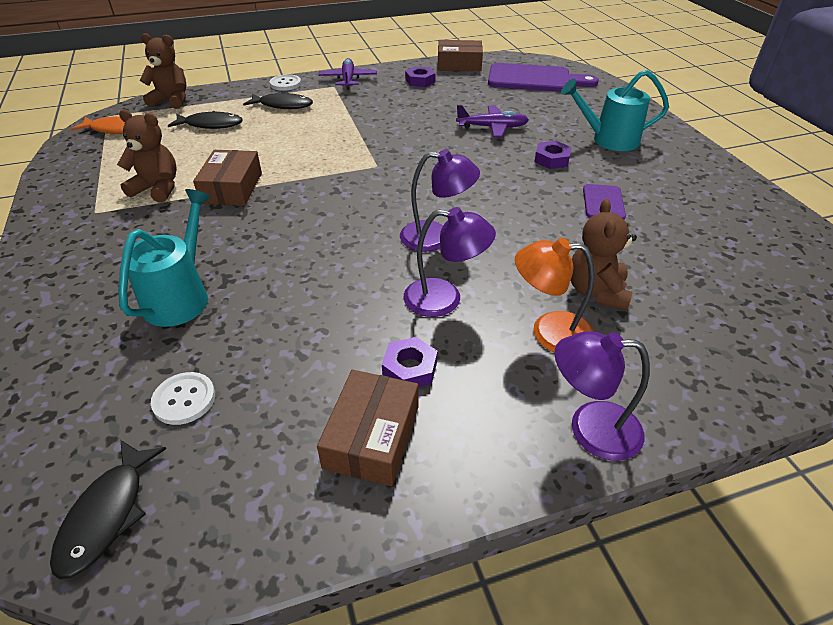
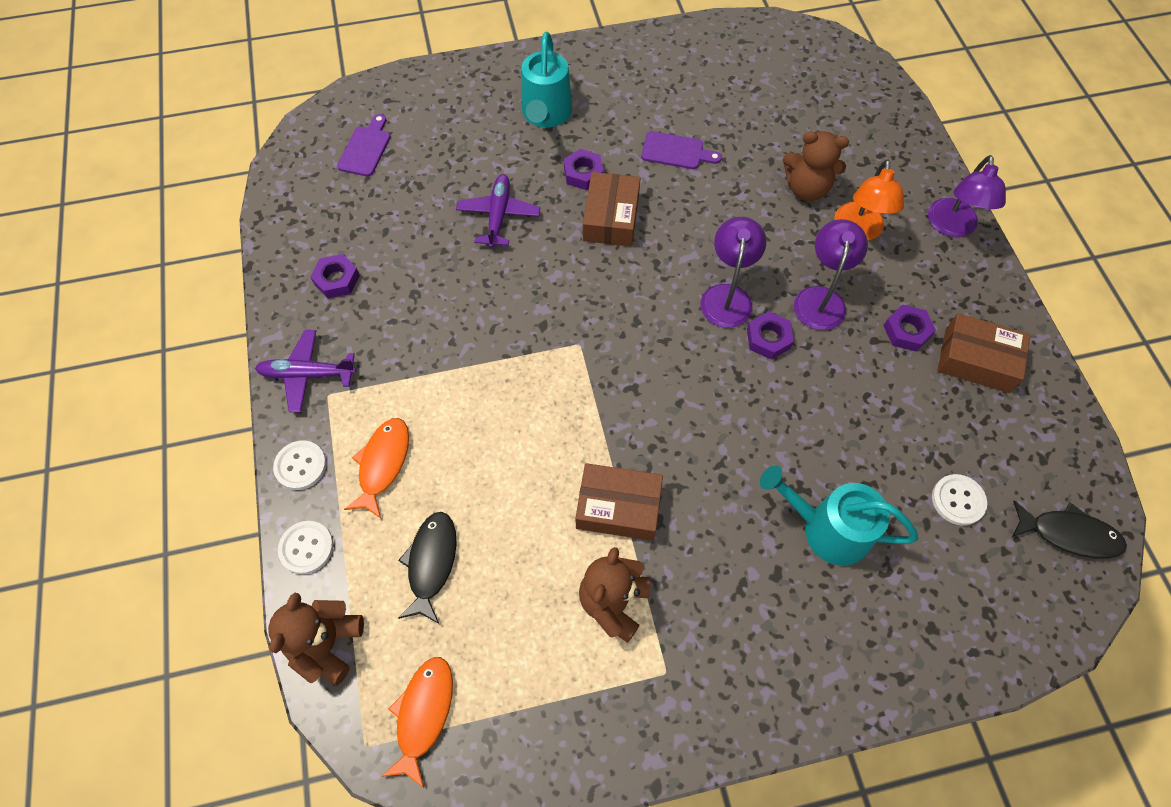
camera: 85 degrees left, 20 degrees up
black fish [243,92,313,109] -> orange fish [344,418,409,518]
brown box [438,40,483,71] -> brown box moved to [583,172,640,246]
purple cutting board [488,63,599,92] -> purple cutting board [337,114,390,176], size x0.53
none -> white button [278,521,334,574]
none -> purple nut [747,311,794,360]

